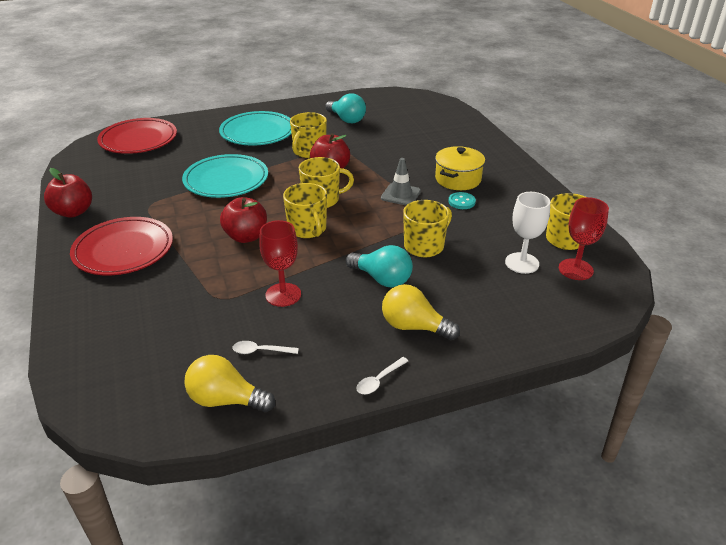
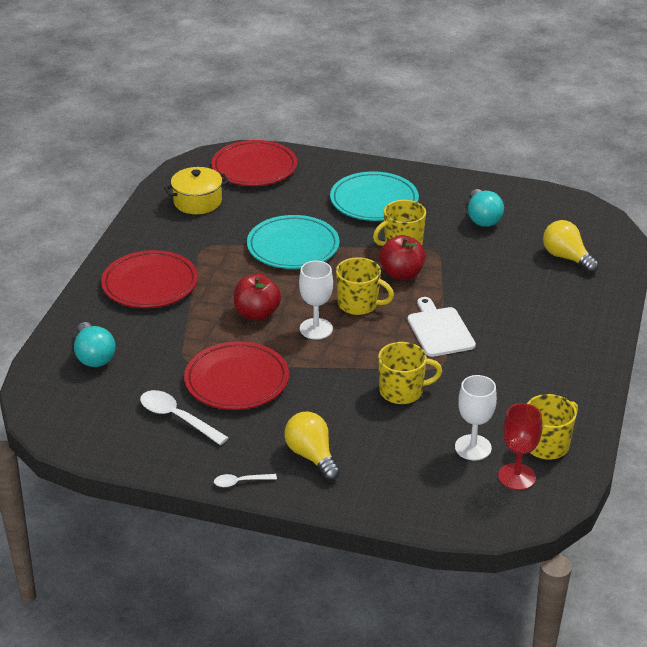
camera: 35 degrees right, 0 degrees up
red apple [44,168,92,217] -> none
yellow light bulb [184,355,275,412] -> yellow light bulb moved to [543,220,599,273]
white spoon [232,341,299,354] -> white spoon [140,390,229,445], size x1.79
red goblet [259,220,301,307] -> red plate [184,341,289,410]
yellow mug [283,183,327,238] -> white goblet [299,261,333,340]
turquoise light bulb [346,245,413,287] -> turquoise light bulb moved to [74,322,116,367]
grey traffic cone [381,158,421,205] -> white cutting board [407,297,476,357]
yellow pot [435,146,485,190] -> yellow pot moved to [164,167,229,214]
turquoise button [448,192,476,209] -> none

